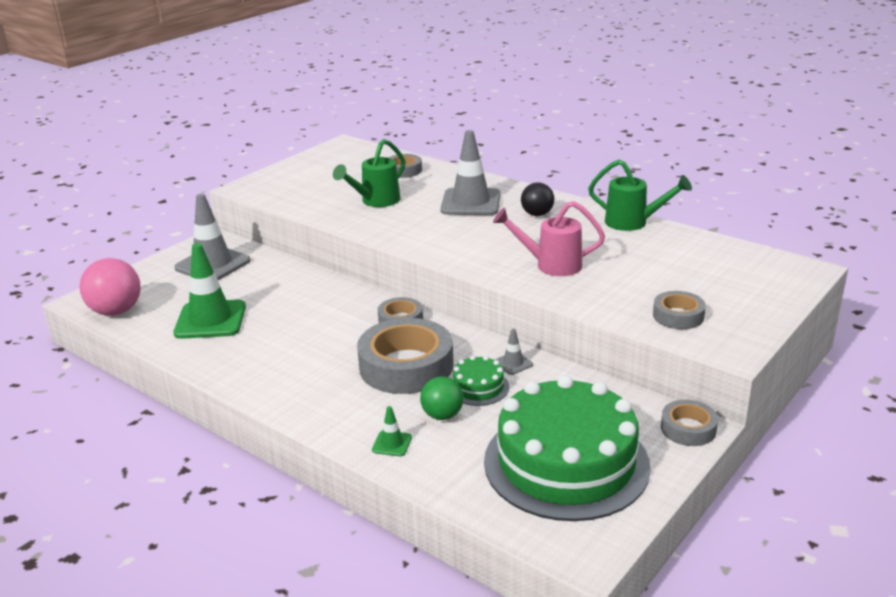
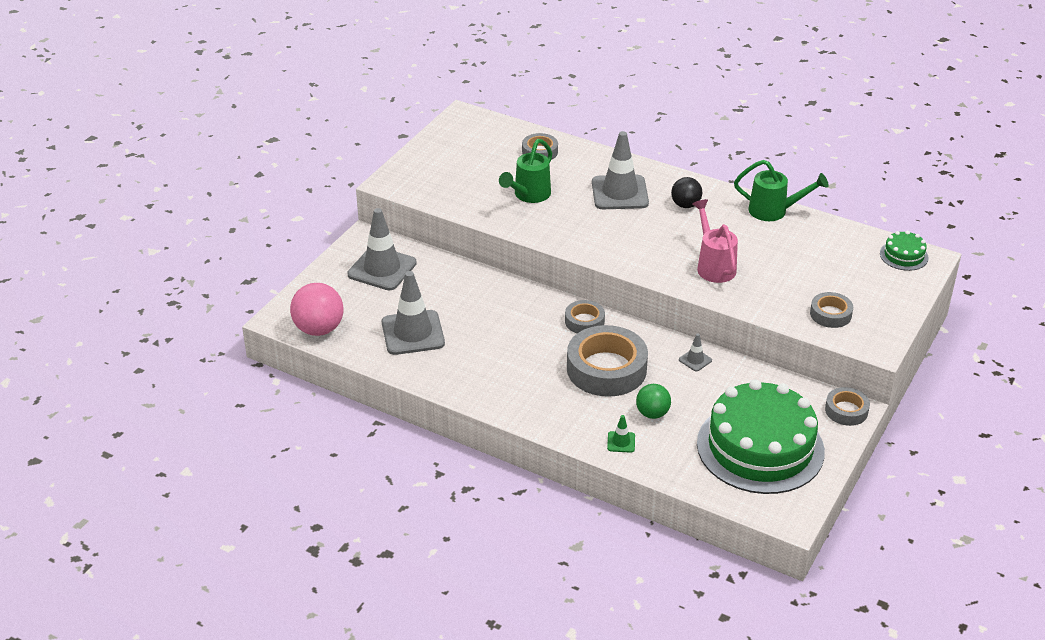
camera: 10 degrees left, 10 degrees up
green traffic cone [174,243,246,339] -> grey traffic cone [382,271,445,355]
green cake [452,355,509,406] -> green cake moved to [880,231,929,271]
pink watering can [493,201,605,276] -> pink watering can turned 75 degrees clockwise [692,199,738,283]

